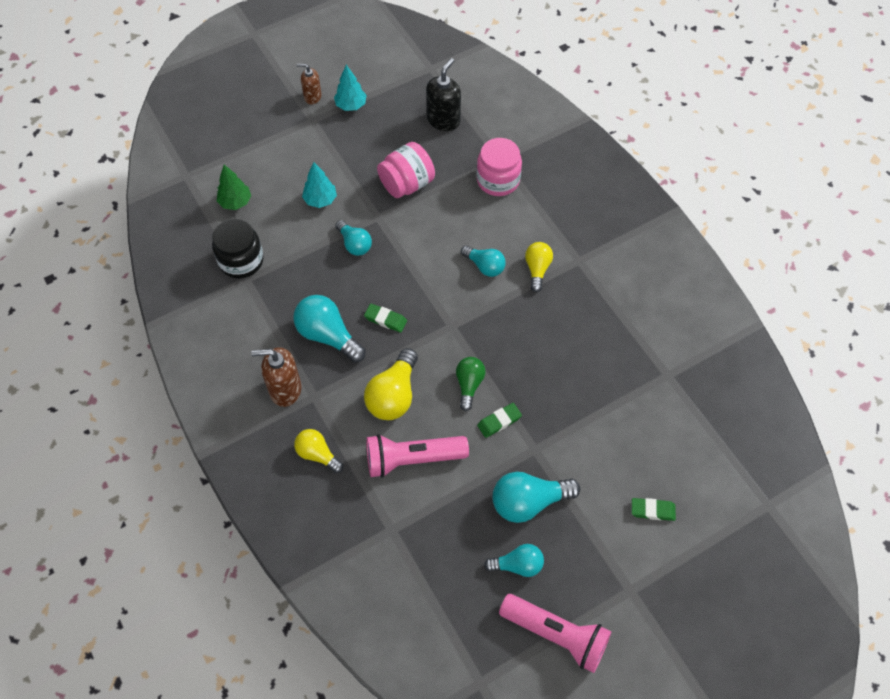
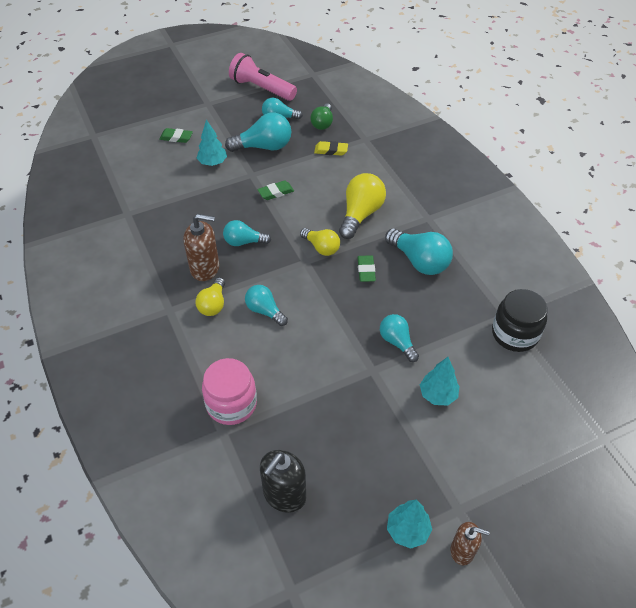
camera: 175 degrees left, 10 degrees down
green tree [217,165,251,210] -> none
brown soap dispenser [251,347,302,407] -> brown soap dispenser moved to [183,214,219,281]
yellow light bulb [294,429,343,473] -> yellow light bulb moved to [300,228,340,256]
green eraser [364,304,407,333] -> green eraser turned 60 degrees clockwise [357,255,376,282]
pink flashlight [366,434,469,478] -> none
pink jar [377,142,435,198] -> none
green light bulb [456,357,486,411] -> green light bulb moved to [310,104,333,130]
none -> turquoise tree [197,120,227,166]
none -> turquoise light bulb [223,220,271,246]
none -> yellow eraser [314,141,348,156]

